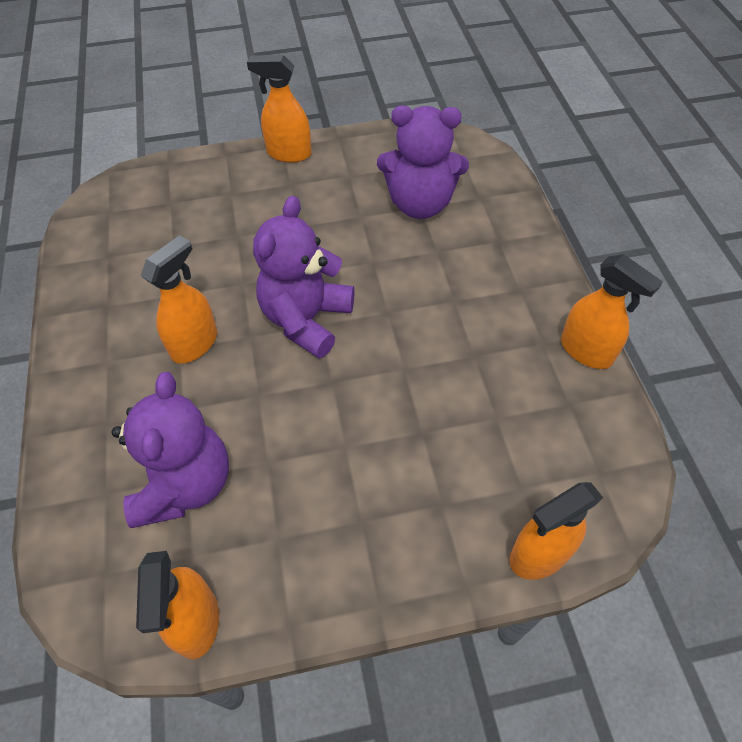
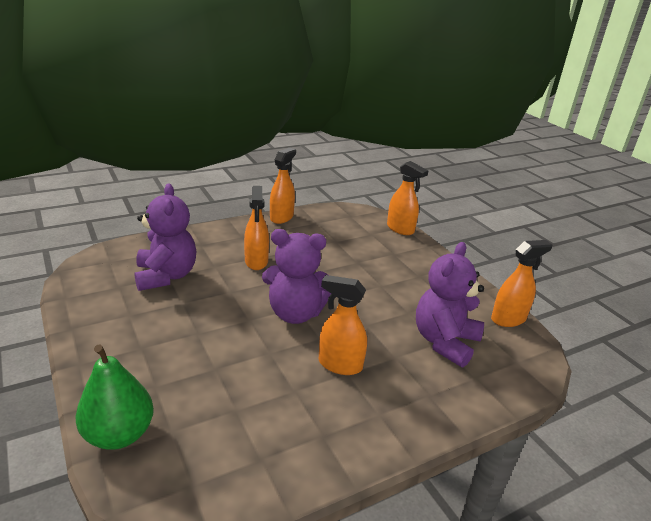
camera: 110 degrees left, 25 degrees down
purple teddy bear [111,372,229,528] -> purple teddy bear turned 45 degrees counterclockwise [416,242,484,367]
orange spray bottle [247,55,312,163] -> orange spray bottle moved to [244,186,269,270]
none -> green pear [75,345,154,450]

